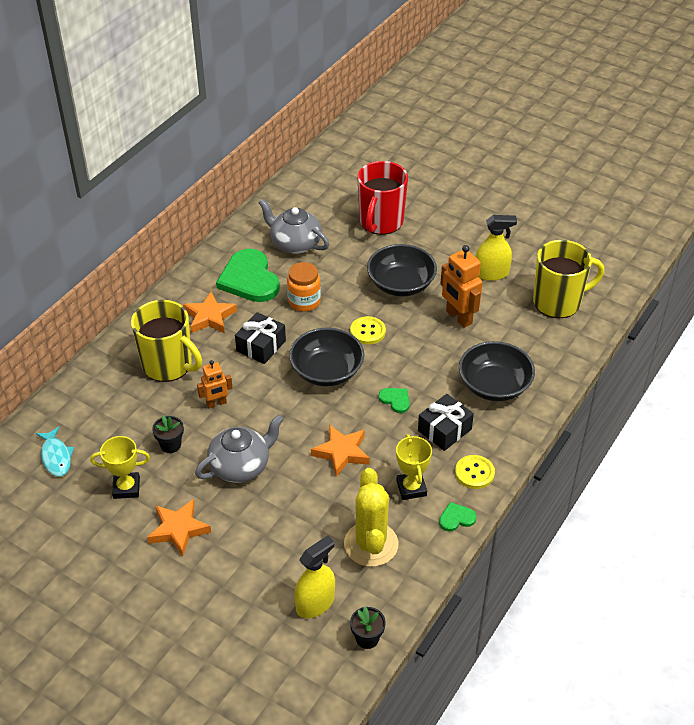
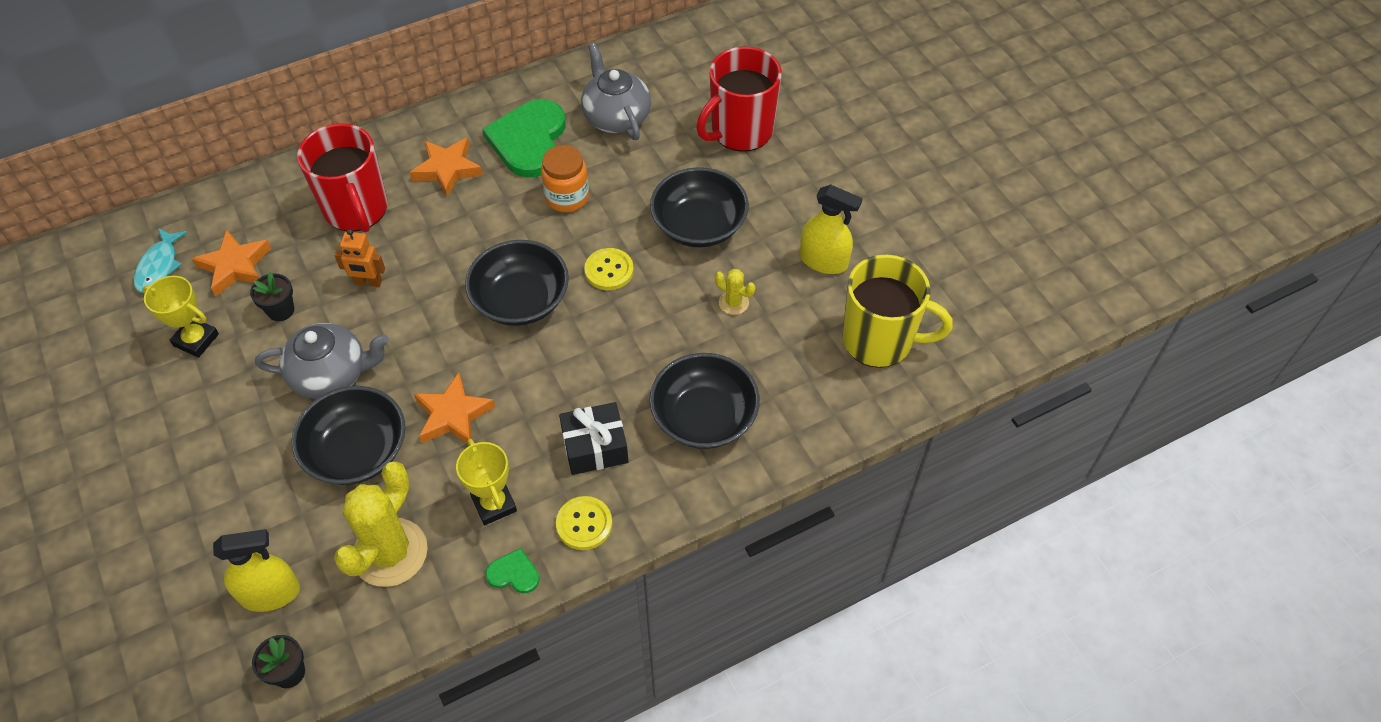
camera: 30 degrees right, 10 degrees up
yellow mug [131,300,202,382] -> red mug [297,123,388,232]
orange star [147,499,211,556] -> orange star moved to [192,230,271,297]
black gift [235,312,286,364] -> none
green heart [378,388,410,413] -> none
yellow trophy [396,434,432,500] -> yellow trophy turned 45 degrees counterclockwise [456,439,517,525]
orange robot [440,245,483,328] -> yellow cactus [715,269,755,315]
none -> black bowl [292,386,406,485]

